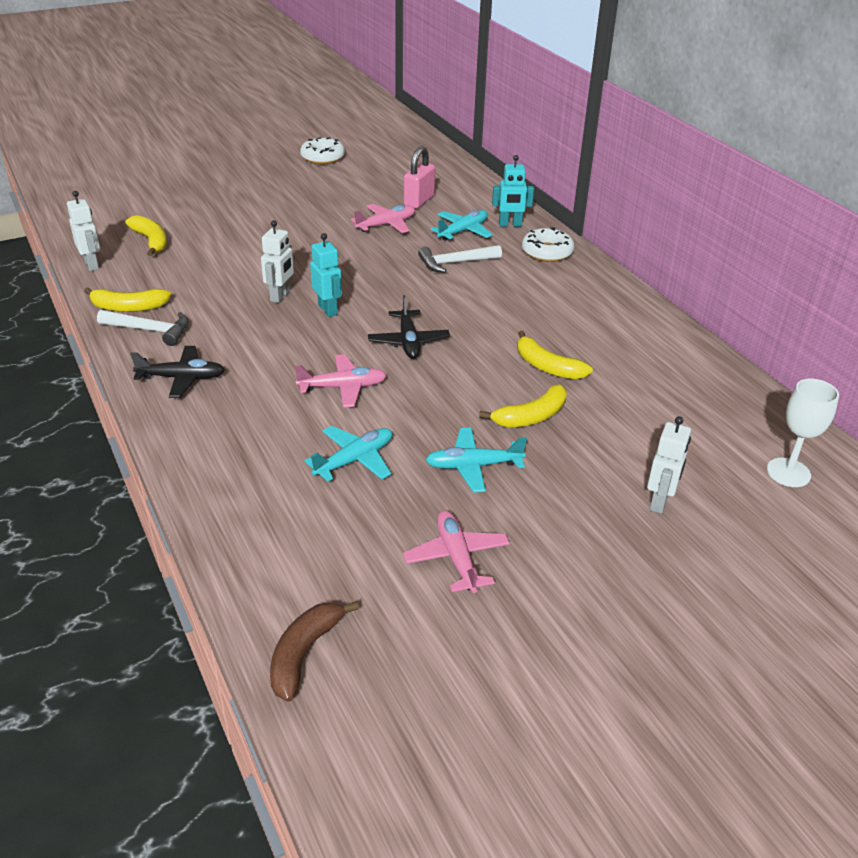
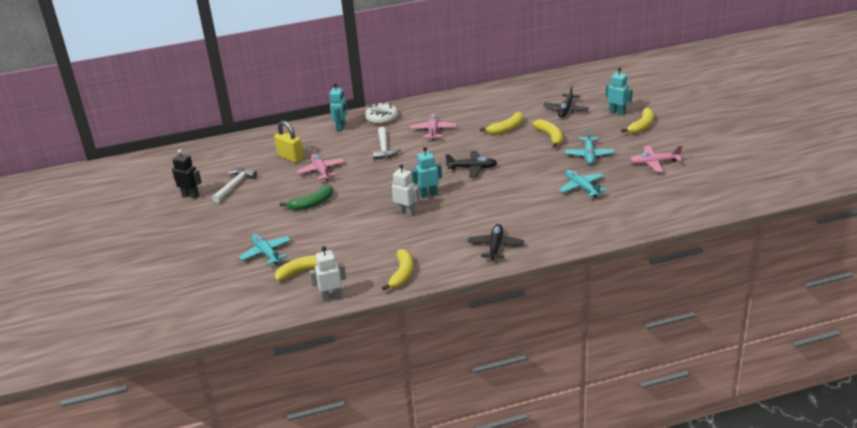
camera: 75 degrees left, 5 degrees down
white hammer [97,310,189,346] -> white hammer moved to [212,169,257,203]
brown banana [270,601,359,702] -> none
pink plane [294,354,387,408] -> pink plane moved to [410,113,456,140]
white donut [300,137,345,164] -> black robot [172,149,202,199]
pink padlock [404,146,435,209] -> yellow padlock [274,121,304,163]
turquoise plane [430,210,493,241] -> turquoise plane moved to [239,234,291,265]
white robot [647,416,691,514] -> turquoise robot [606,67,633,115]
white goblet [767,378,839,487] -> none
none -> green banana [280,185,333,211]
none -> black plane [543,85,589,118]
none -> yellow banana [621,108,654,134]

